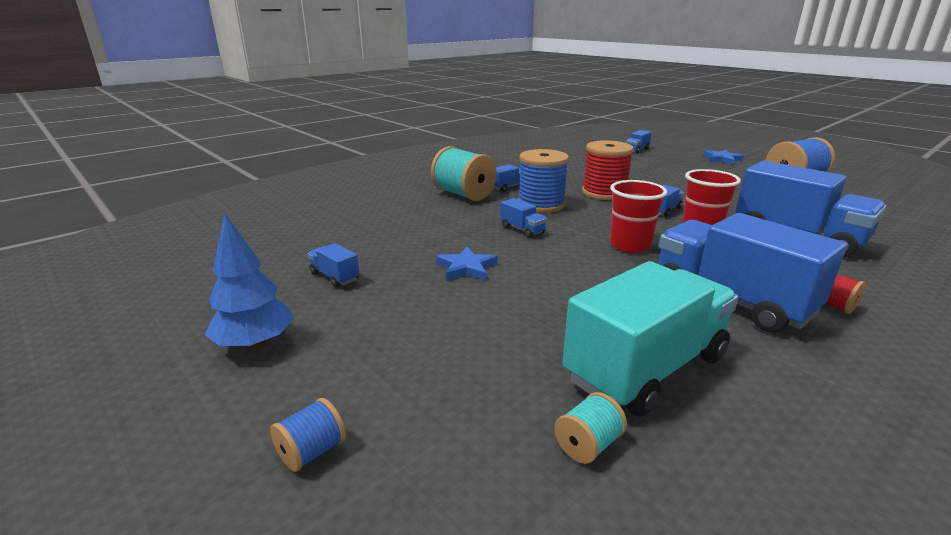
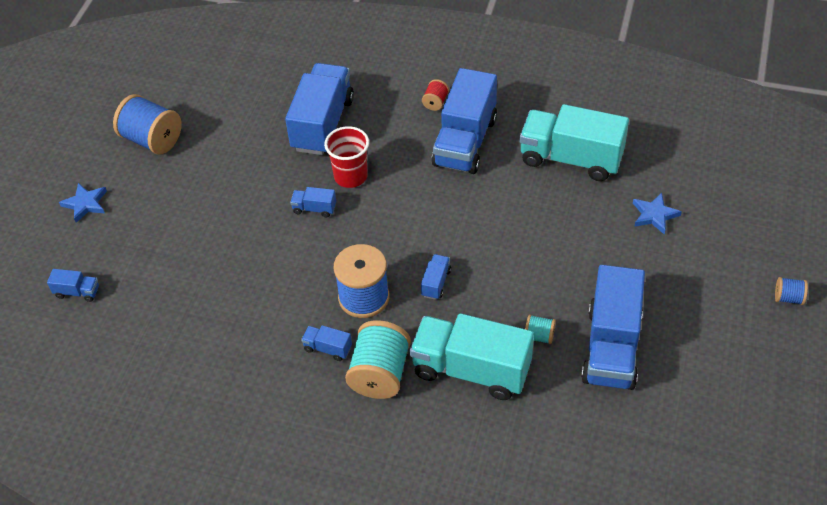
camera: 120 degrees left, 25 degrees up
blue tree [205,214,294,350] -> none
blue spool [270,398,346,472] -> blue spool moved to [775,277,808,305]
blue truck [308,243,360,288] -> blue truck [581,265,645,390], size x2.38
blue star [436,247,497,281] -> blue star moved to [633,193,682,235]
turquoise spool [554,392,627,464] -> turquoise spool moved to [525,315,556,344]
red spool [582,140,634,200] -> none
red cup [610,180,667,253] -> none
none -> turquoise truck [410,313,534,400]

